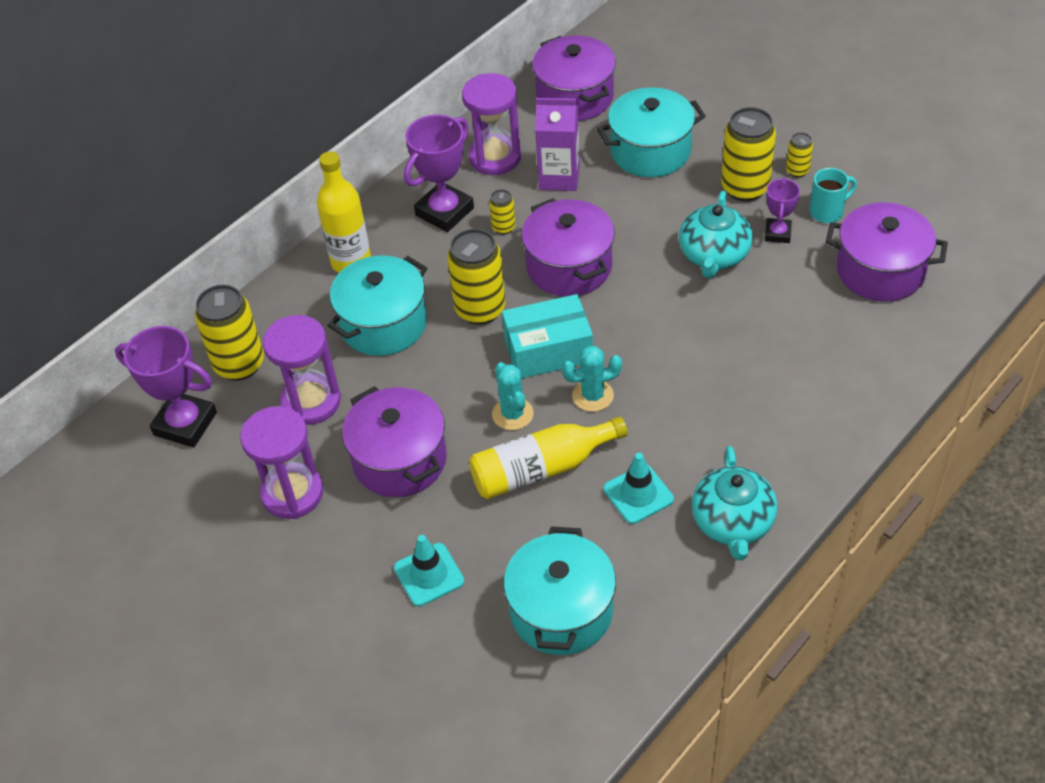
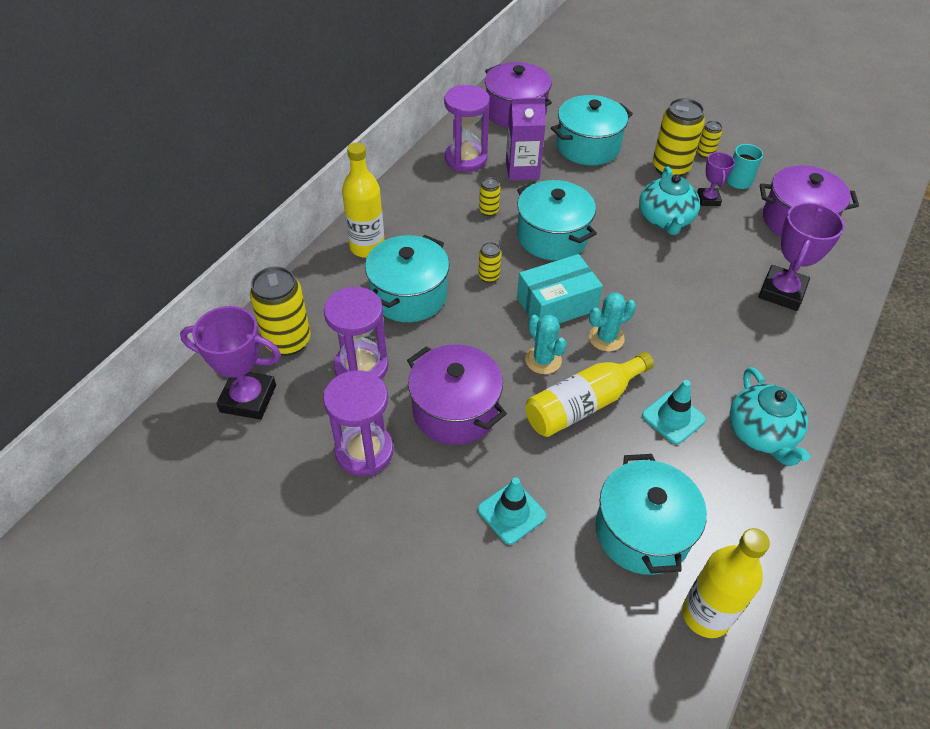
camera: 15 degrees left, 0 degrees up
purple trophy [404,114,474,232] -> purple trophy moved to [758,202,845,311]
yellow can [447,229,506,325] -> yellow can [478,242,501,283], size x0.49
purple pot [521,198,615,297] -> turquoise pot [517,180,597,260]
none -> yellow bottle [682,528,770,638]

